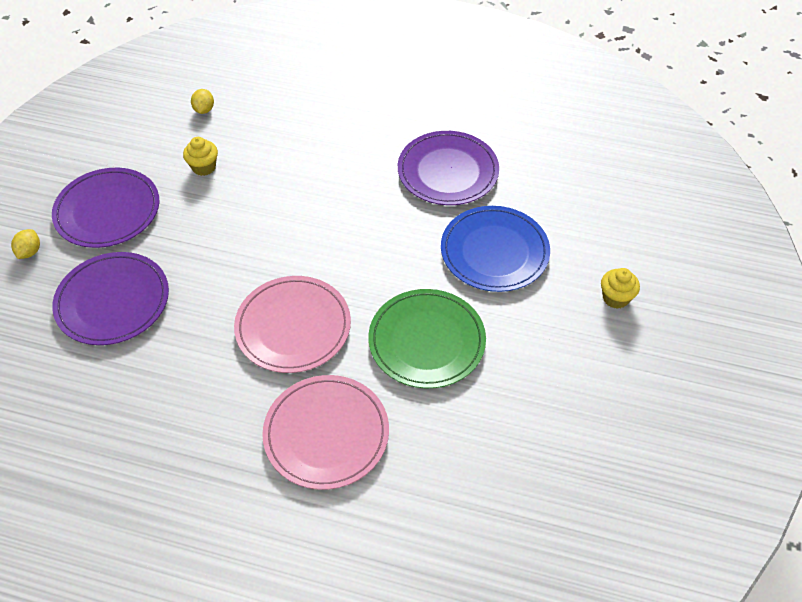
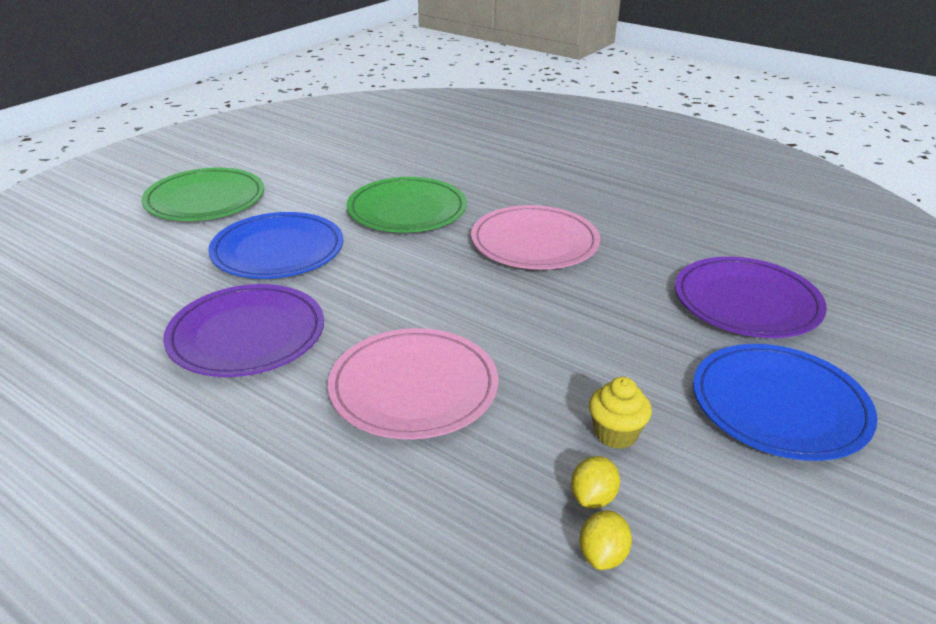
camera: 160 degrees left, 20 degrees down
yellow lemon [11,229,40,259] -> yellow lemon moved to [571,456,620,508]
purple plate [52,168,159,248] -> blue plate [693,344,878,461]
pink plate [262,375,389,490] -> pink plate moved to [328,328,498,439]
yellow cupcake [601,268,640,309] -> green plate [141,168,264,221]

